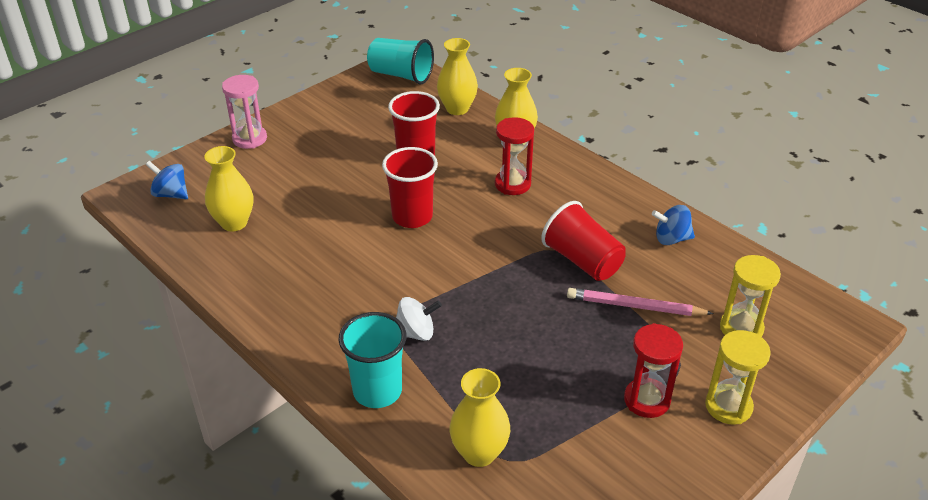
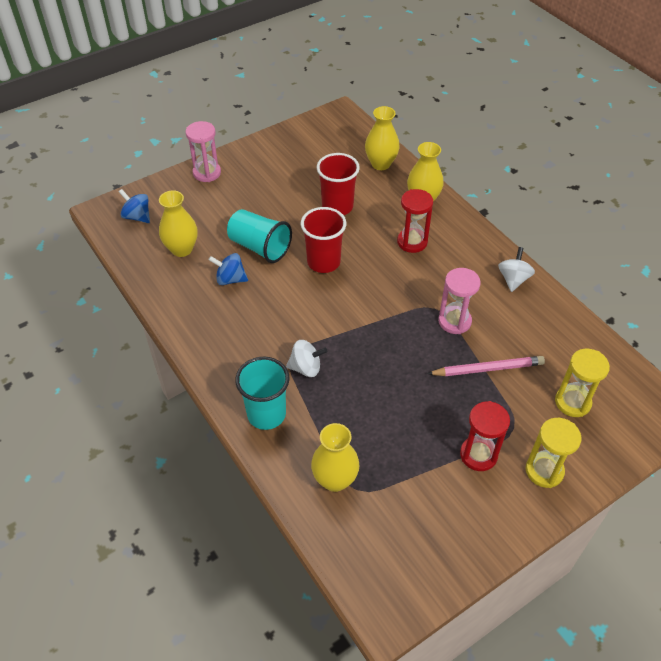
camera: 10 degrees right, 10 degrees up
turquoise cup [367,38,434,84] -> turquoise cup moved to [227,209,292,263]
red cup [541,201,626,281] -> pink hourglass [438,268,481,334]
pink pencil [567,288,714,316] -> pink pencil turned 150 degrees clockwise [427,356,545,376]
blue spinning top [652,205,695,245] -> blue spinning top moved to [208,253,248,285]
none -> white spinning top [498,247,535,292]

